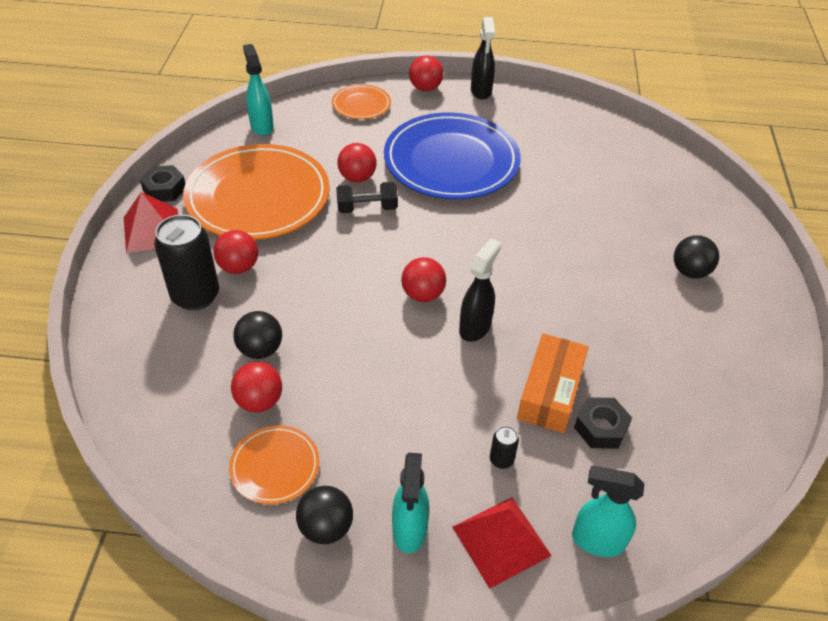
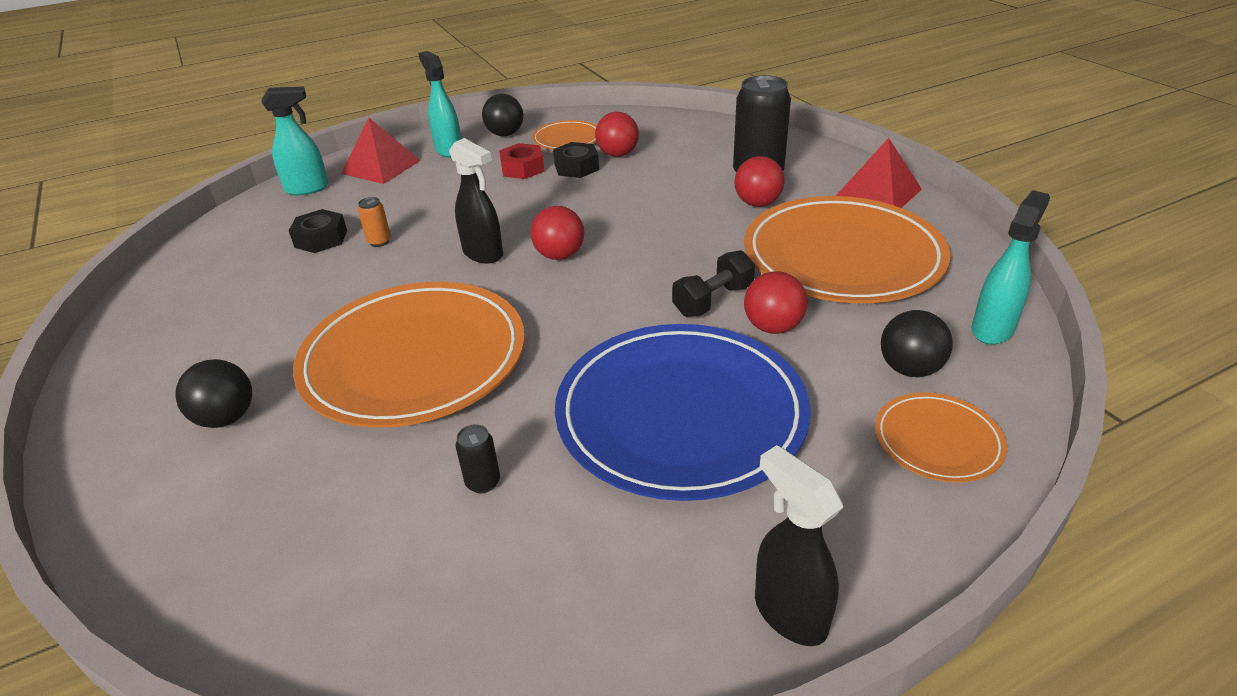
camera: 150 degrees right, 10 degrees down
black nut [140,165,186,202] -> black nut moved to [553,142,599,178]
black ball [233,311,282,359] -> black ball moved to [881,310,953,377]
turquoise spray bottle [243,44,273,136] -> turquoise spray bottle turned 90 degrees counterclockwise [971,190,1050,345]
red ball [409,55,443,91] -> none
black spray bottle [459,238,501,342] -> black spray bottle turned 45 degrees counterclockwise [449,138,503,264]
black can [490,426,519,469] -> black can moved to [455,424,500,494]
orange box [517,334,588,433] -> orange can [358,197,391,247]
none -> orange plate [293,282,525,428]
none -> red nut [499,143,544,179]

